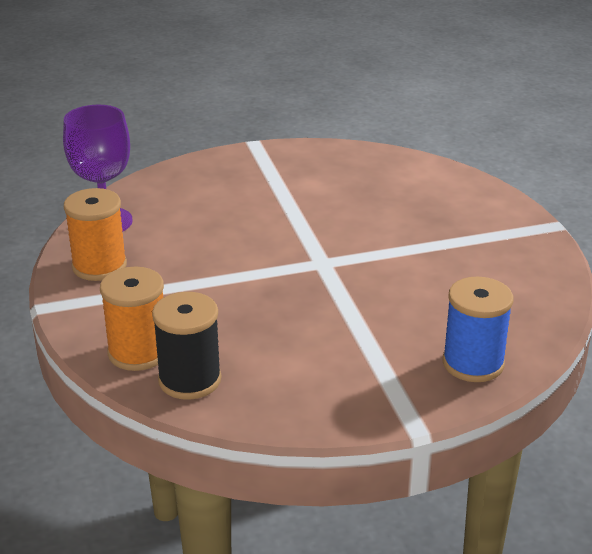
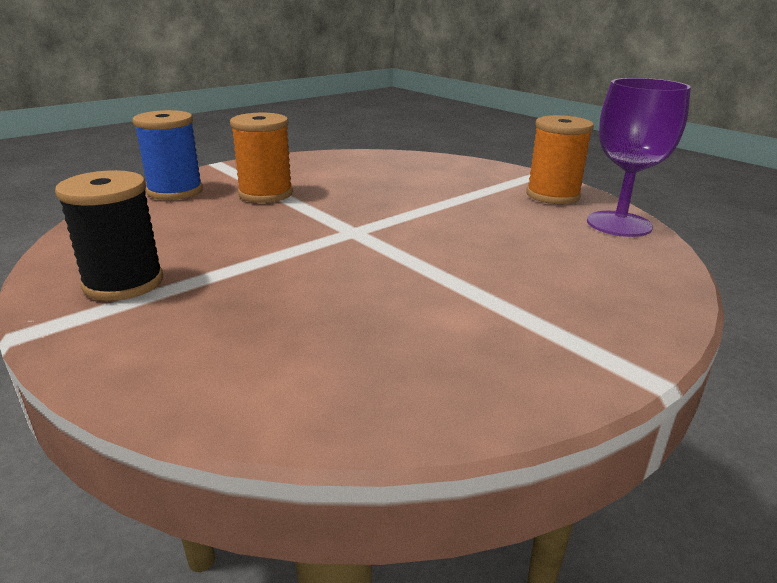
camera: 155 degrees right, 5 degrees down
orange spool [100,266,164,371] -> orange spool moved to [230,113,293,203]
black spool [152,292,221,400] -> black spool moved to [55,170,163,301]

